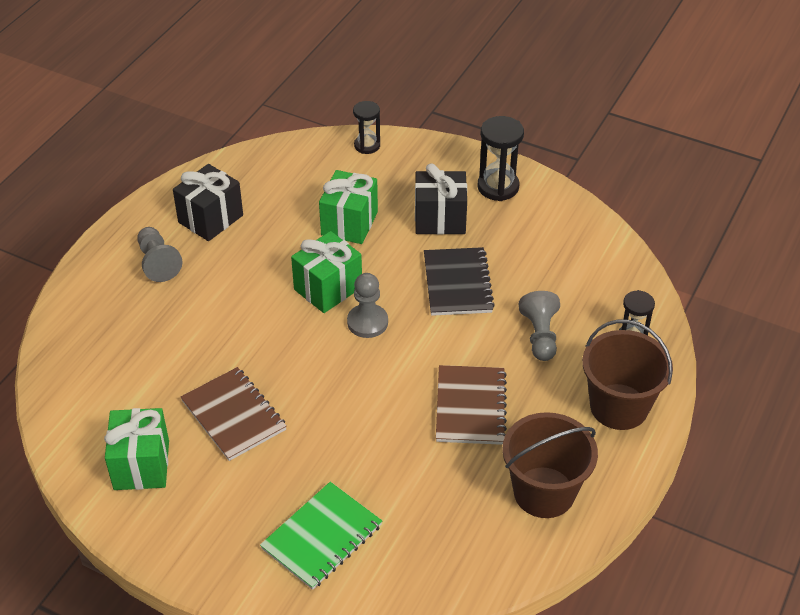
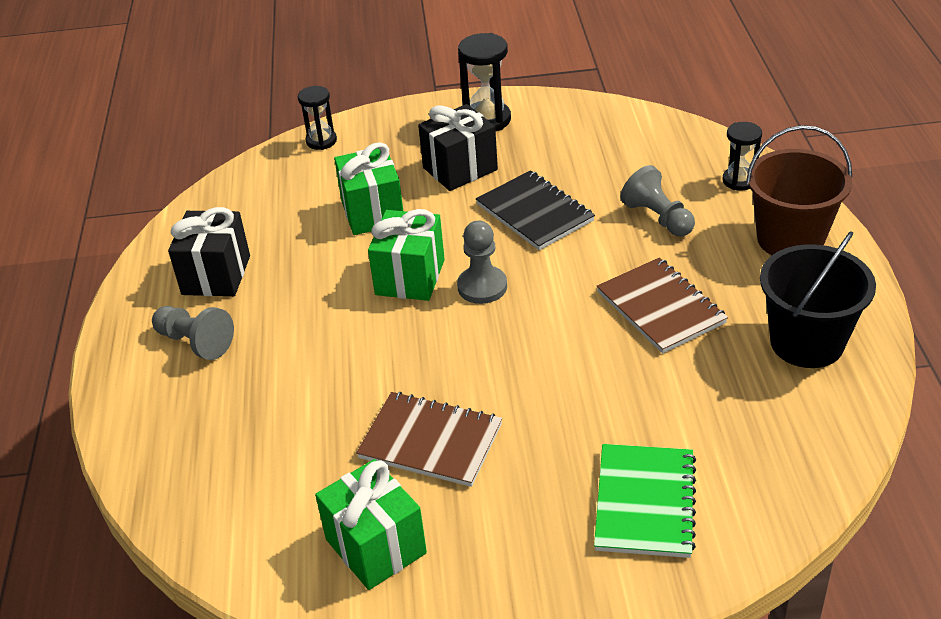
camera: 30 degrees left, 5 degrees down
brown bucket [502,412,598,518] -> black bucket [760,231,876,368]

